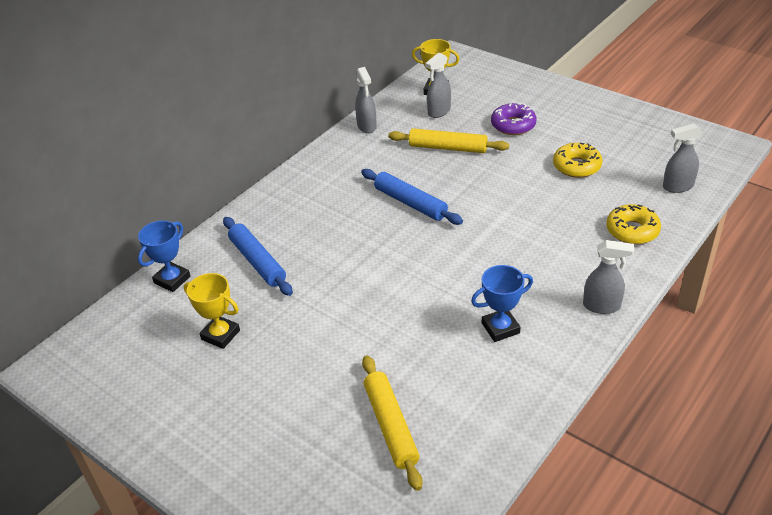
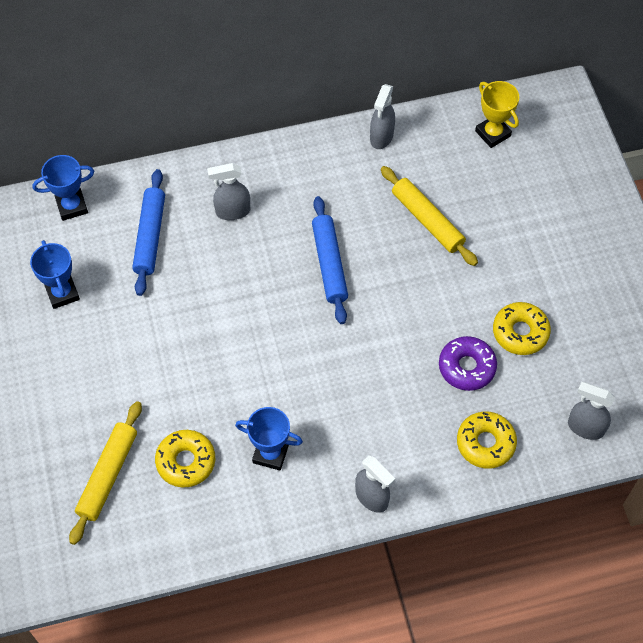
camera: 35 degrees right, 20 degrees up
yellow trophy [184,273,240,349] -> blue trophy [30,240,80,309]
grey spray bottle [425,53,451,118] -> grey spray bottle moved to [207,163,250,220]
purple donut [491,103,537,135] -> purple donut moved to [439,336,497,391]
none -> yellow donut [155,430,215,488]

